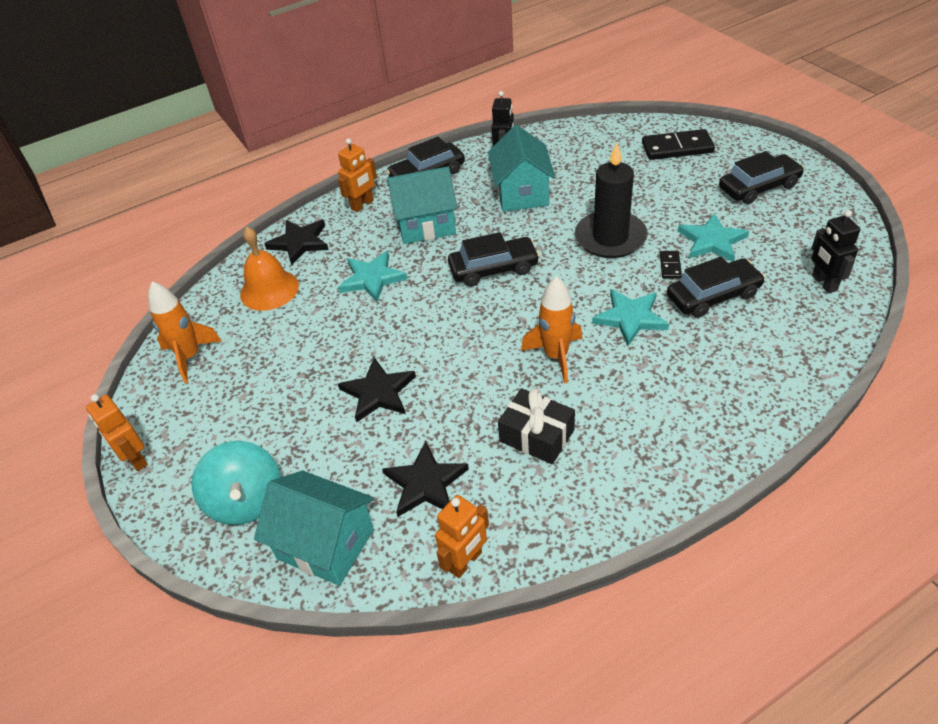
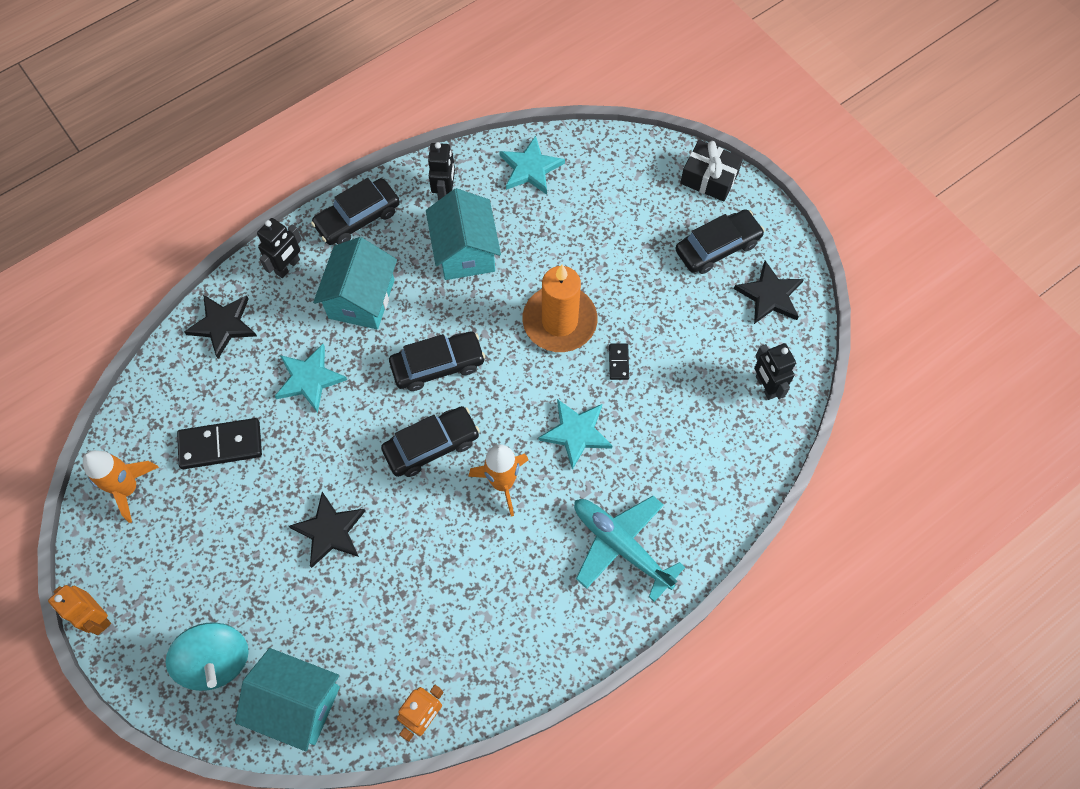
camera: 10 degrees left, 20 degrees up
orange bell [240,227,299,311] -> none
orange robot [338,138,377,212] -> black robot [257,218,302,278]
black star [382,441,469,517] -> black star moved to [734,261,804,324]
turquoise house [387,166,457,244] -> turquoise house turned 60 degrees counterclockwise [313,237,397,329]
black gift [498,388,575,464] -> black gift moved to [680,140,743,201]
black candle [575,143,648,258] -> orange candle [522,265,598,352]
black domino [642,129,715,160] -> black domino moved to [177,418,262,469]
black car [667,257,765,318] -> black car moved to [381,406,480,477]
turquoise star [678,213,749,262] -> turquoise star moved to [499,136,565,195]
none -> turquoise plane [574,496,685,602]

